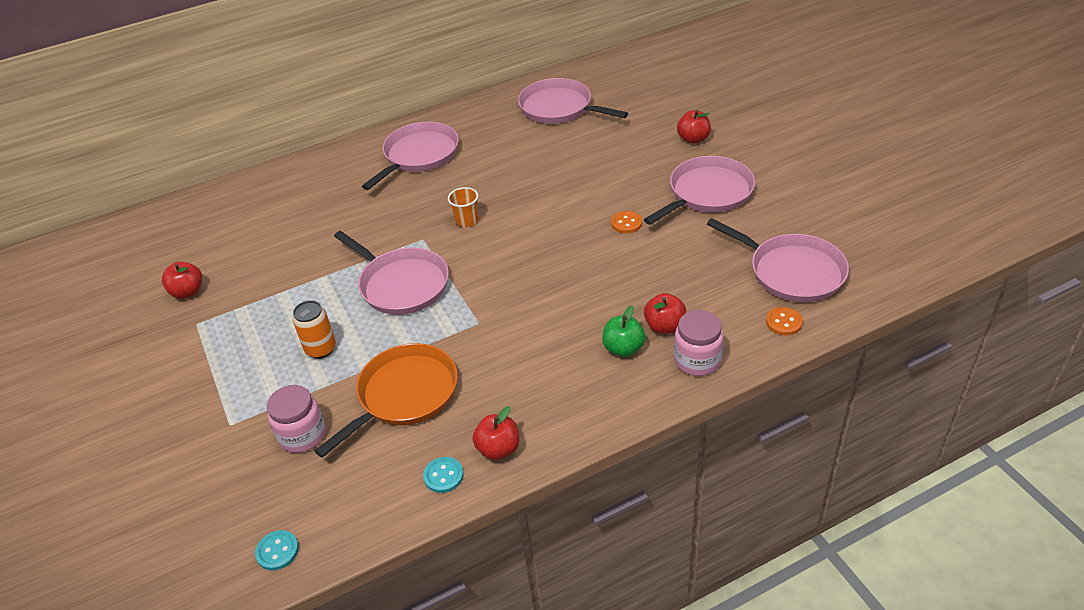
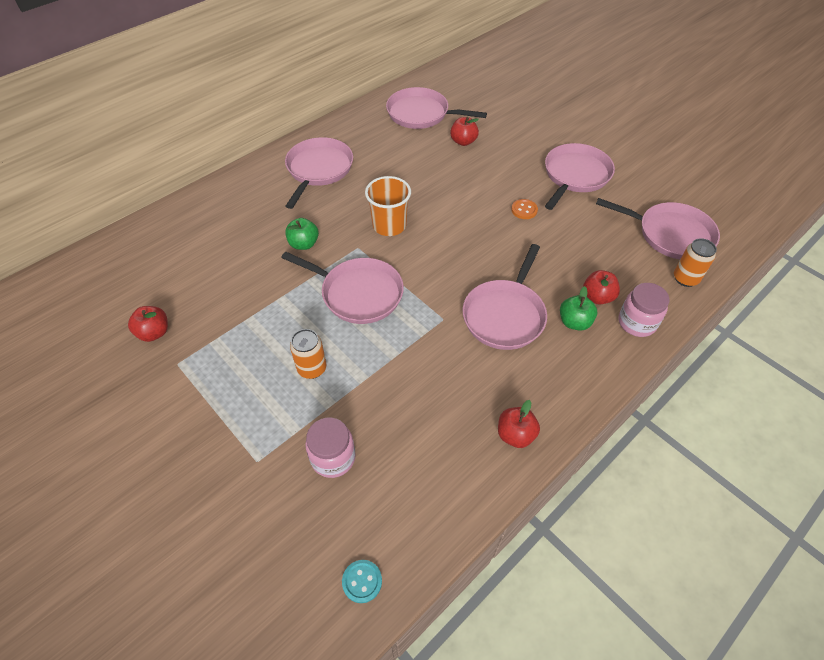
camera: 20 degrees left, 10 degrees up
orange pan [315,343,458,458] -> none
turquoise button [423,457,464,493] -> none
orange cup [448,187,479,227] -> orange cup [365,176,411,236], size x1.64
red apple [677,110,711,144] -> red apple moved to [450,117,479,146]
orange button [766,307,803,335] -> orange can [674,238,717,287]
none -> green apple [285,218,319,250]
none -> pink pan [462,244,547,350]

